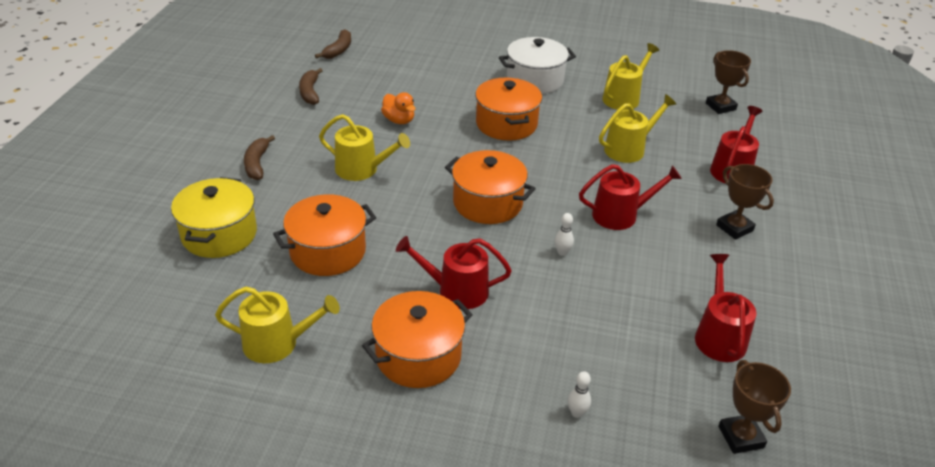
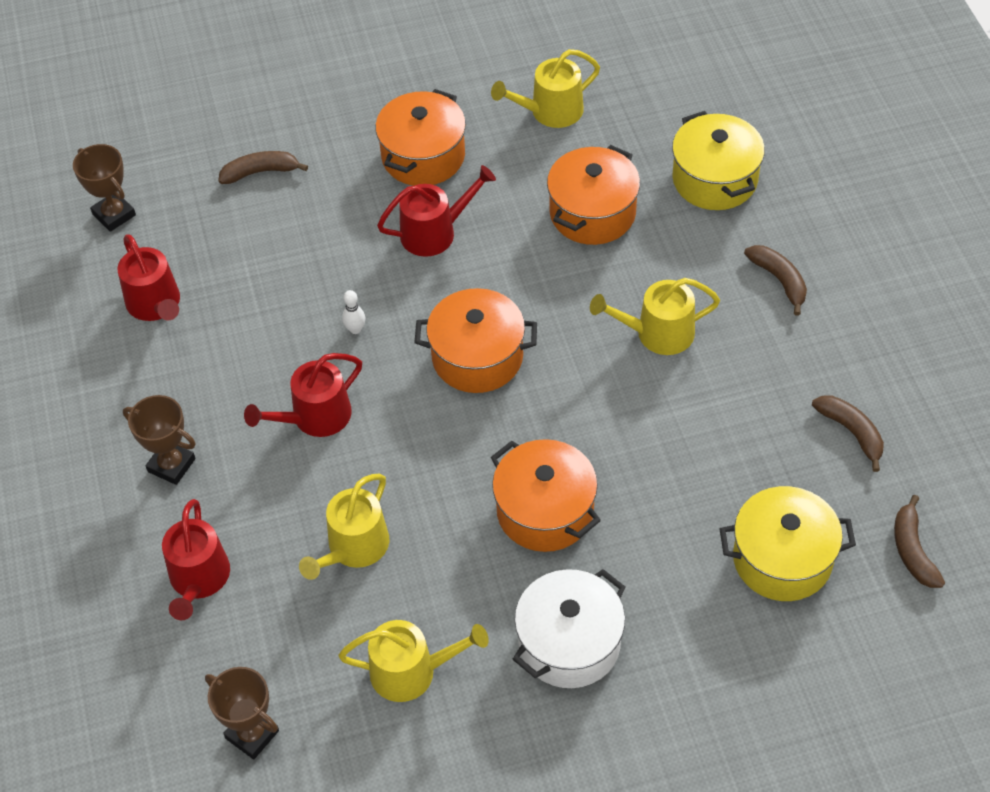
camera: 155 degrees right, 15 degrees up
orange duck [381,92,416,124] -> none
white bowling pin [568,371,591,418] -> brown banana [218,151,308,184]
yellow watering can [602,43,659,110] -> yellow watering can turned 105 degrees counterclockwise [338,620,489,702]
none -> yellow pot [720,486,856,601]

